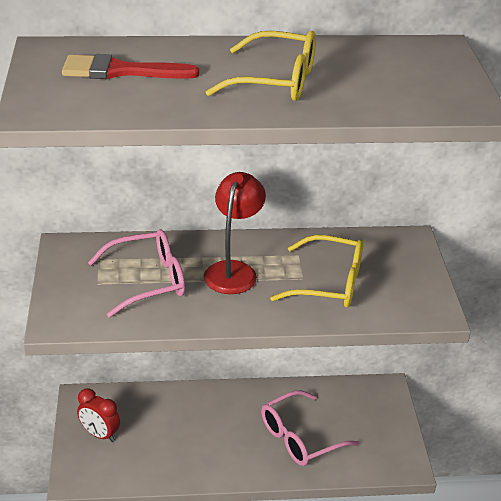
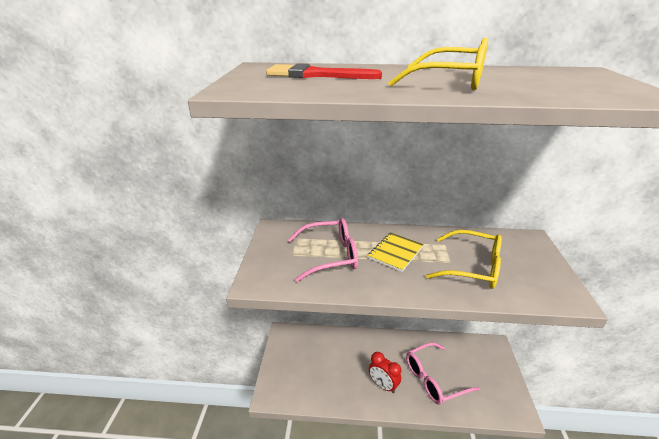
camera: 10 degrees right, 5 degrees down
red clock [77,388,120,442] -> red clock moved to [369,352,401,393]
red lamp [204,172,266,294] -> yellow notebook [368,233,424,272]

